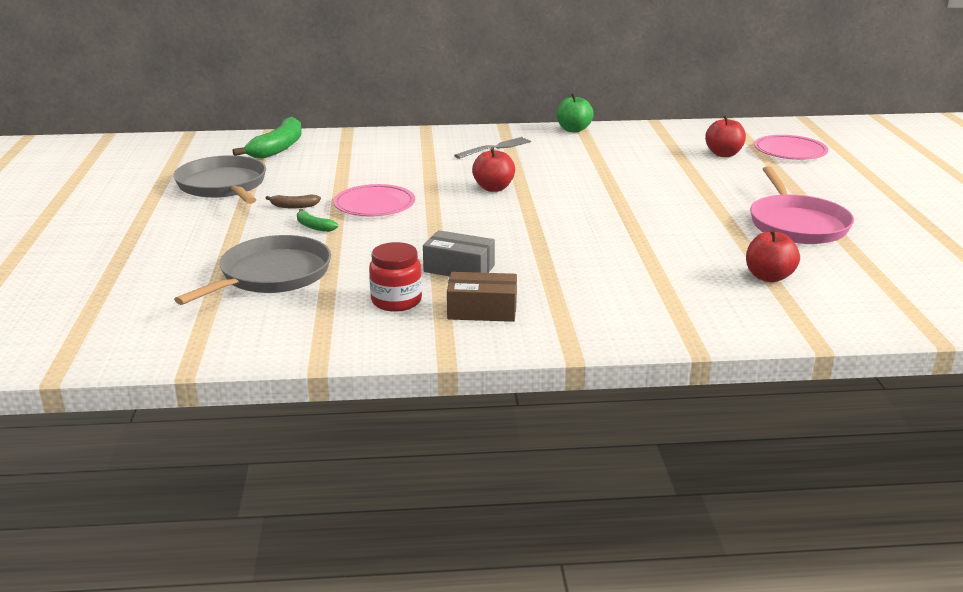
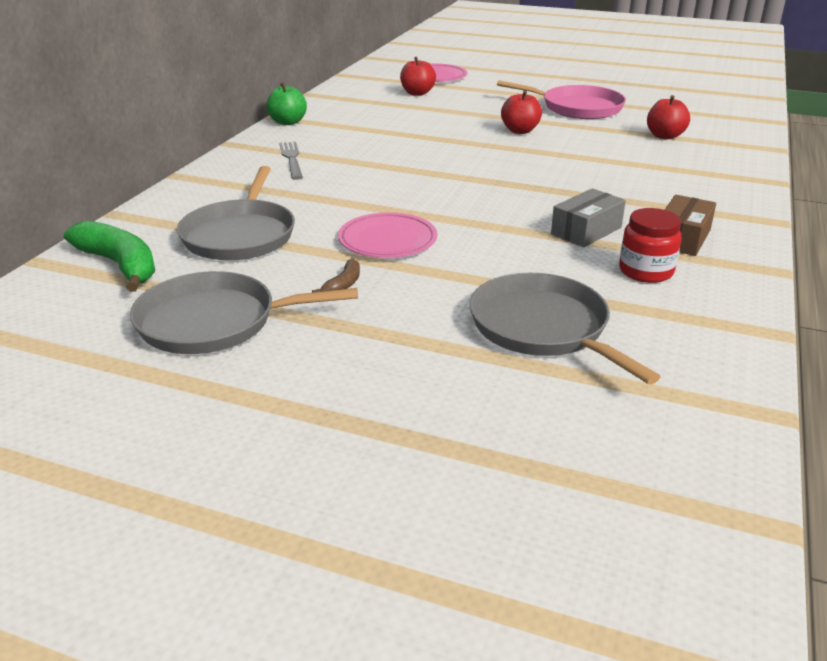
camera: 65 degrees left, 5 degrees up
green banana [297,209,338,232] -> none
red apple [472,148,515,192] -> red apple moved to [501,90,542,134]
none -> grey pan [177,166,295,260]

